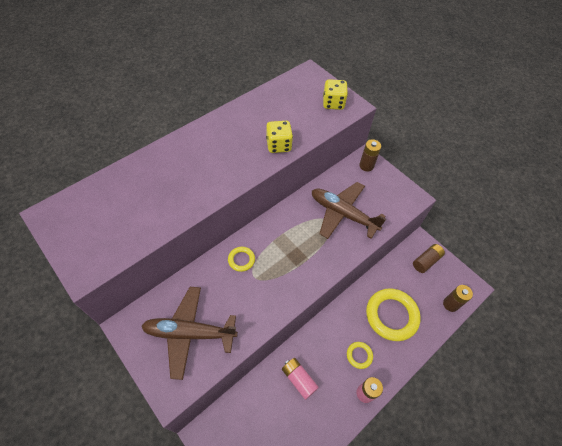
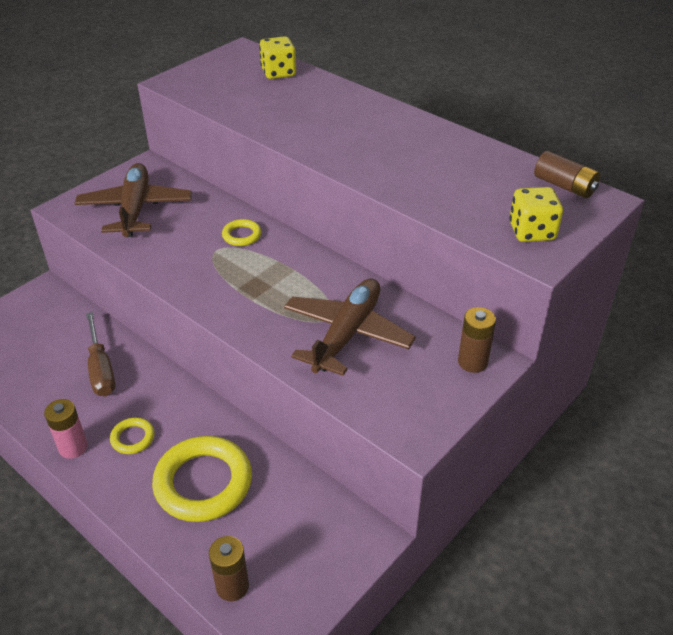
camera: 85 degrees right, 15 degrees down
yellow dice [266,121,293,153] -> yellow dice moved to [259,36,296,79]
pink battery [282,358,319,400] -> brown screwdriver [86,312,115,396]
brown battery [413,244,445,273] -> brown battery moved to [534,151,600,198]

